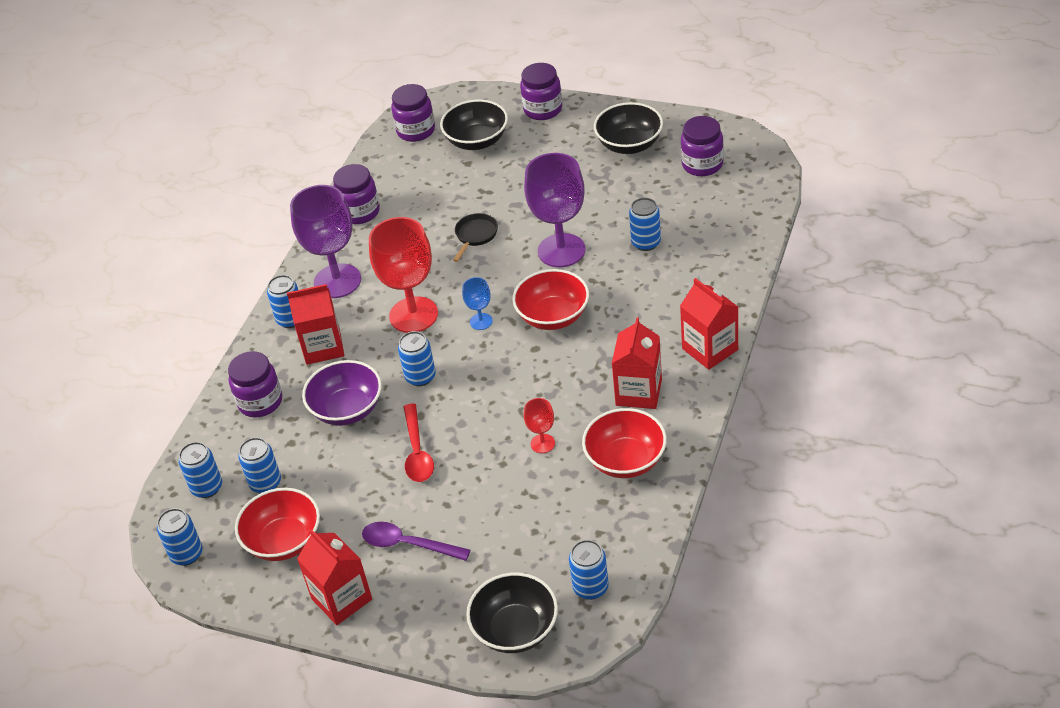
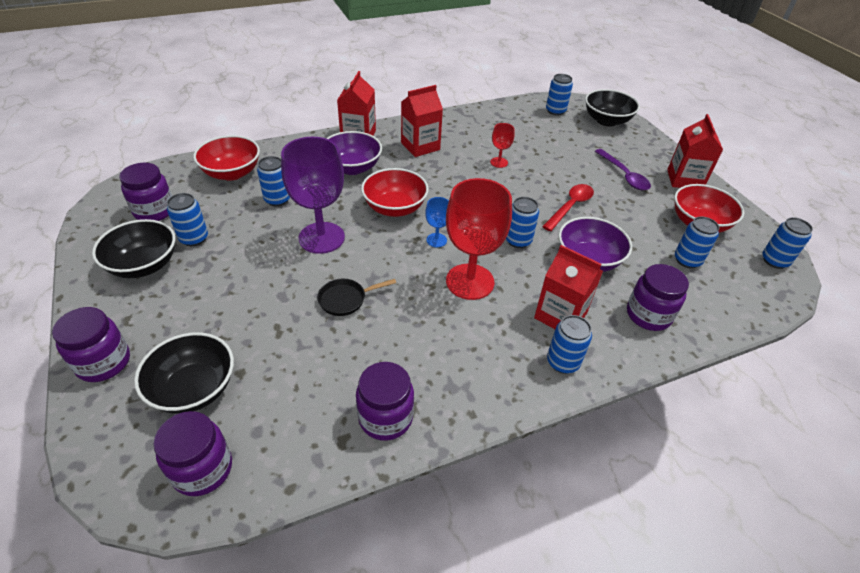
camera: 140 degrees left, 0 degrees up
blue can [179,442,222,498] -> blue can moved to [167,193,208,246]
purple goblet [290,185,361,298] -> none
red bowl [582,408,667,478] -> red bowl moved to [193,135,260,181]
none -> purple bowl [326,131,382,175]

